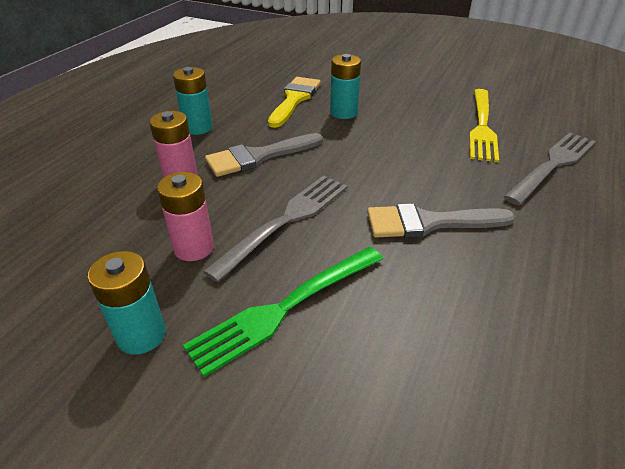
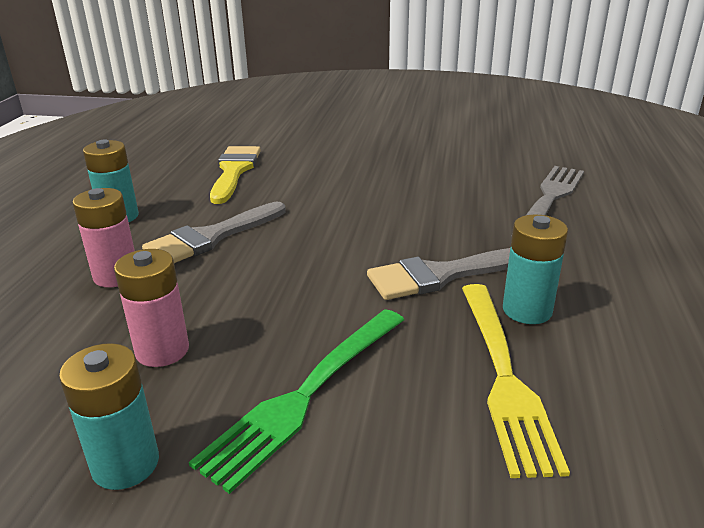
camera: 15 degrees left, 10 degrees down
grey fork [203,175,347,282] -> none
turquoise battery [330,54,361,119] -> turquoise battery moved to [503,214,568,324]
yellow fork [469,89,499,162] -> yellow fork moved to [462,284,570,478]

